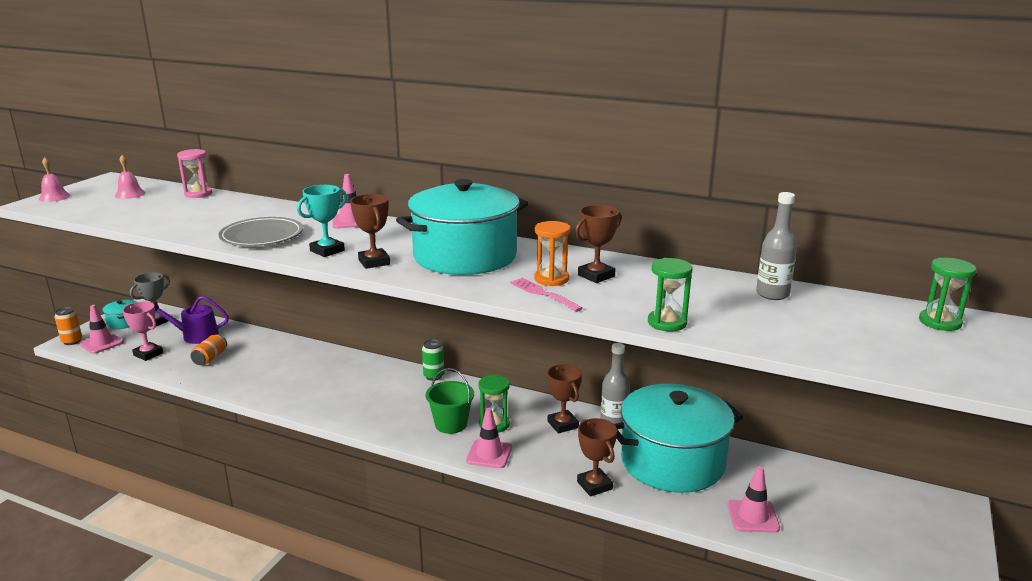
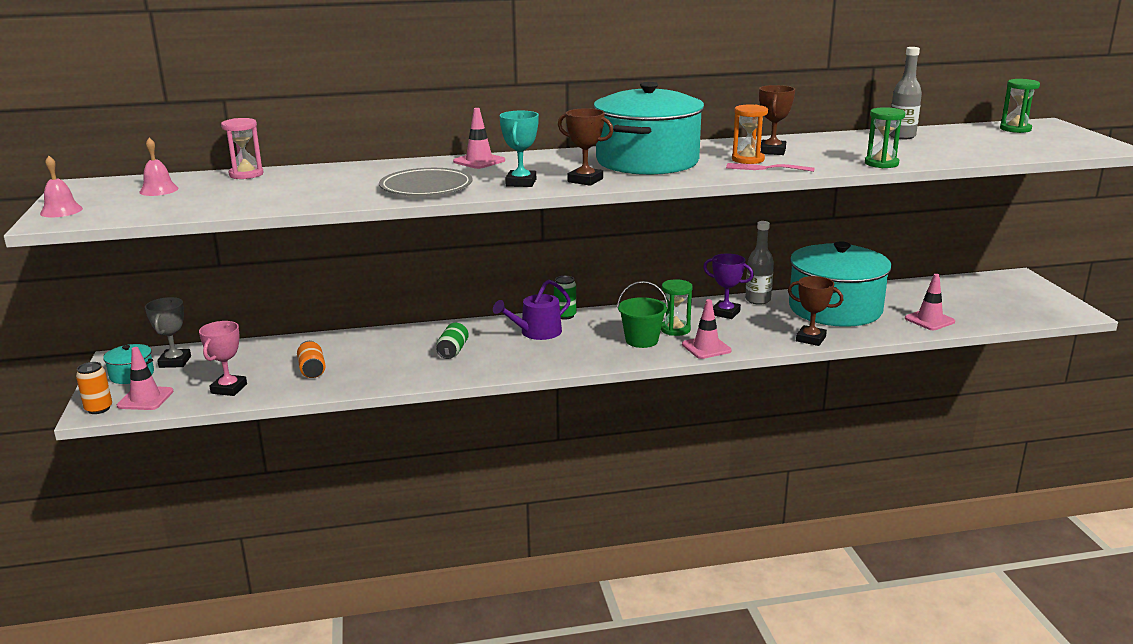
camera: 35 degrees left, 0 degrees up
pink trophy [122,301,163,361] -> pink trophy turned 75 degrees counterclockwise [199,321,247,396]
purple watering can [154,296,229,344] -> purple watering can moved to [493,280,571,340]
brown trophy [547,364,582,433] -> purple trophy [703,253,754,319]
none -> green can [436,323,469,359]

